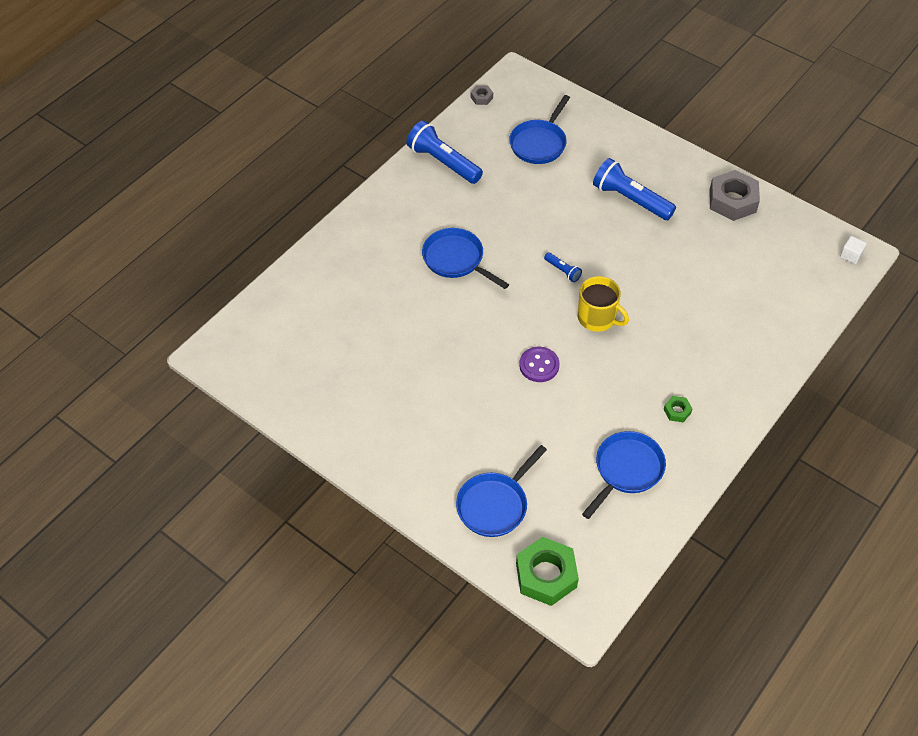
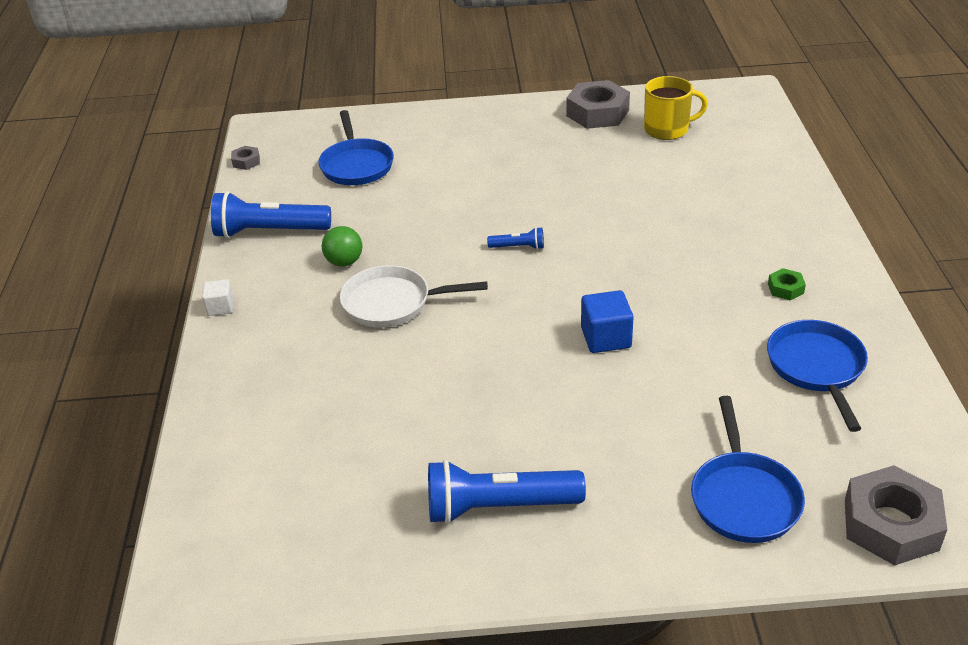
camera: 40 degrees left, 15 degrees down
blue pan [422,228,509,289] -> white pan [340,265,488,328]
green nut [516,537,579,606] -> grey nut [845,465,948,565]
purple button [519,347,559,382] -> blue cube [581,290,634,353]
yellow mug [578,276,629,332] -> yellow mug moved to [644,76,708,140]
blue flashlight [593,158,676,220] -> blue flashlight moved to [428,460,586,524]
white cube [840,236,867,264] -> white cube moved to [202,279,234,316]
none -> green ball [322,226,362,267]

